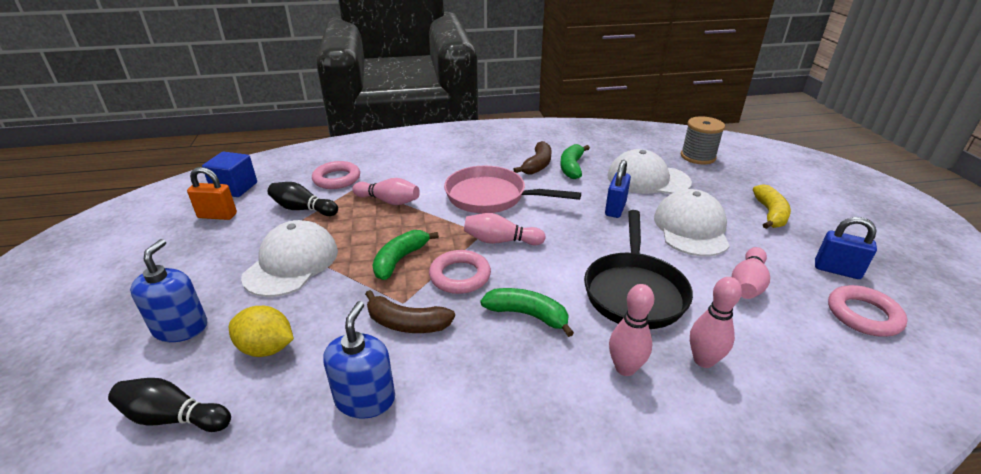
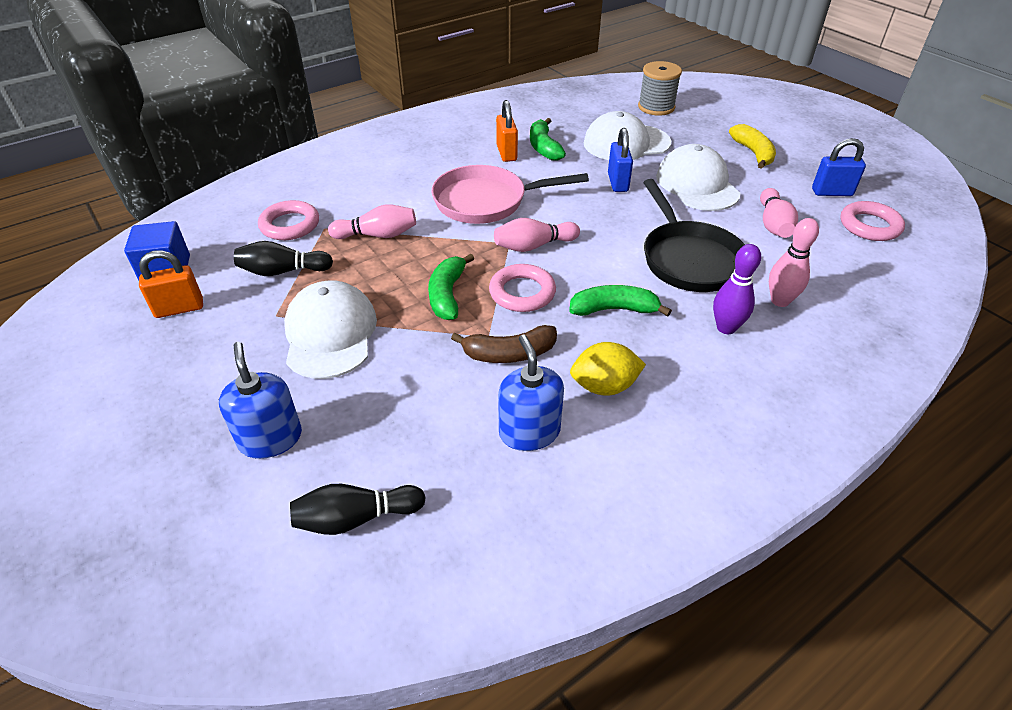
camera: 25 degrees left, 10 degrees up
yellow lemon [229,306,294,357] -> yellow lemon moved to [570,342,646,396]
brown banana [513,141,552,175] -> orange padlock [496,100,518,162]
pink bowling pin [609,284,654,376] -> purple bowling pin [713,244,761,334]

